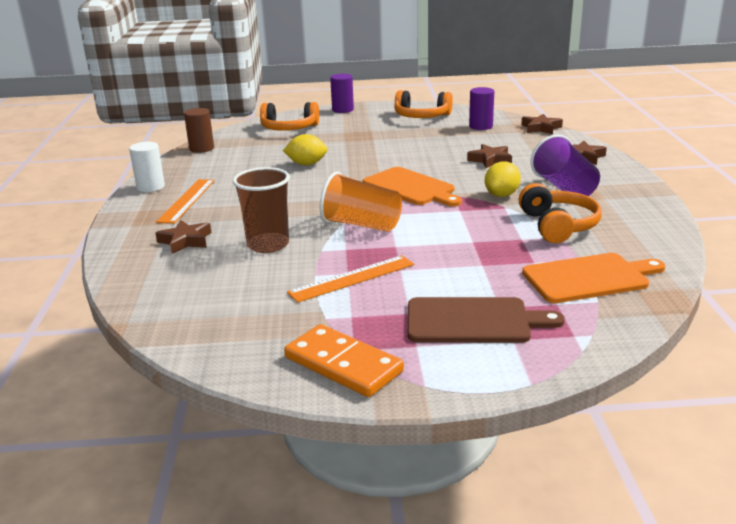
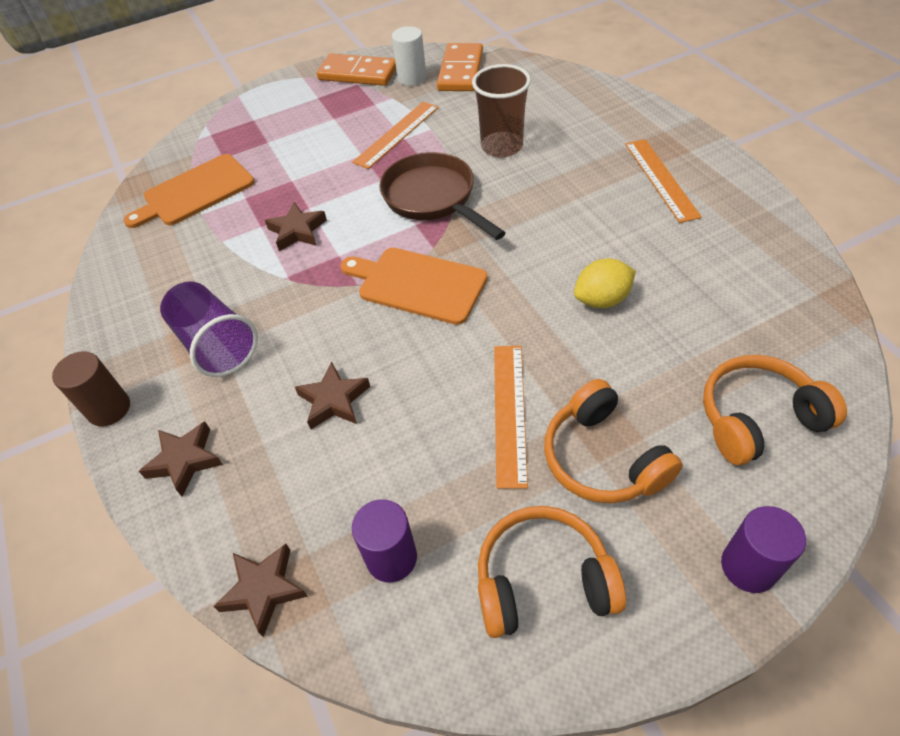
camera: 160 degrees right, 25 degrees up
white cylinder [129,142,165,192] -> white cylinder moved to [392,26,426,86]
brown star [156,220,211,254] -> brown star moved to [265,202,327,251]
brown cylinder [184,108,214,153] -> brown cylinder moved to [52,351,130,427]
orange cup [320,171,402,232] -> brown pan [380,152,506,240]
brown cutting board [408,297,565,343] -> none
yellow lemon [485,161,521,197] -> none
orange headphones [519,183,602,243] -> orange headphones moved to [544,379,683,503]
none -> orange domino [437,43,483,91]
none -> orange ruler [494,346,528,489]

